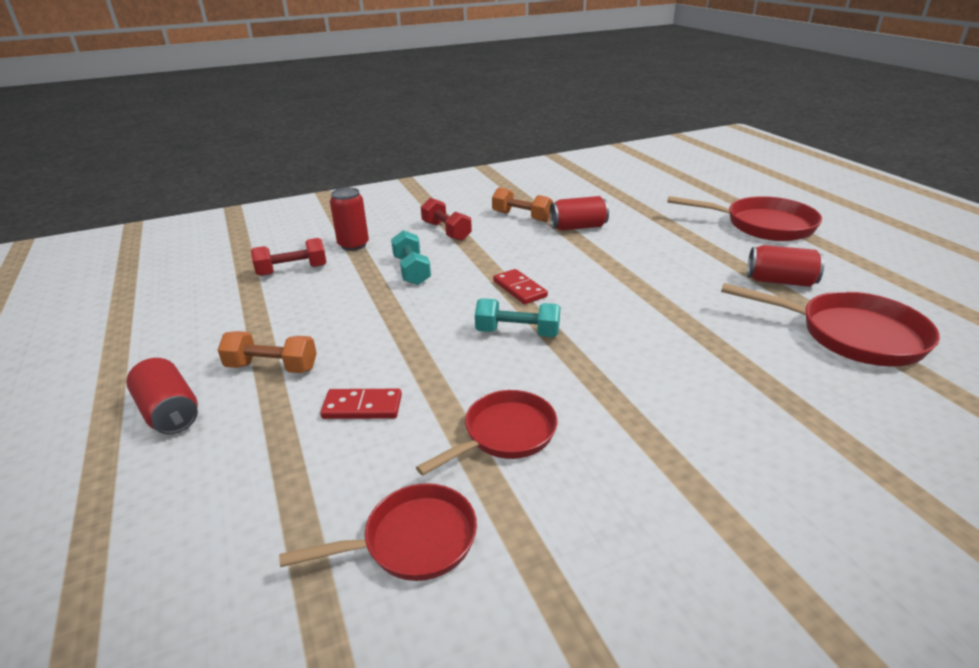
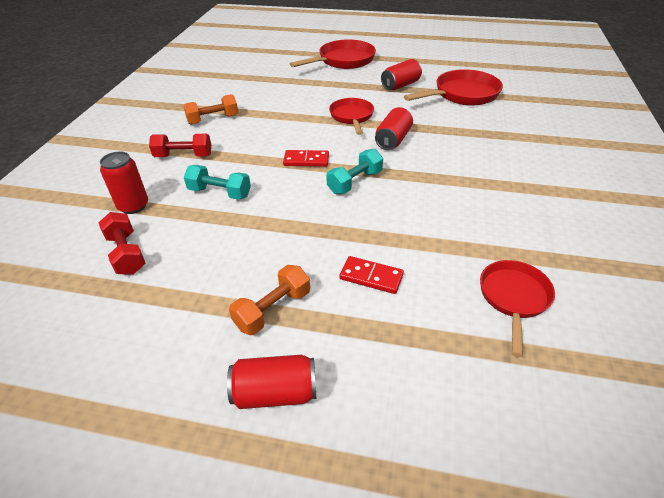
camera: 55 degrees left, 10 degrees up
red dumbbell [251,238,326,276] -> red dumbbell turned 45 degrees counterclockwise [99,212,145,275]
red domino [320,389,402,419] -> red domino turned 75 degrees clockwise [339,256,404,294]
red pan [416,390,558,476] -> red pan moved to [329,98,374,135]
red can [550,196,609,231] -> red can moved to [375,107,413,150]

